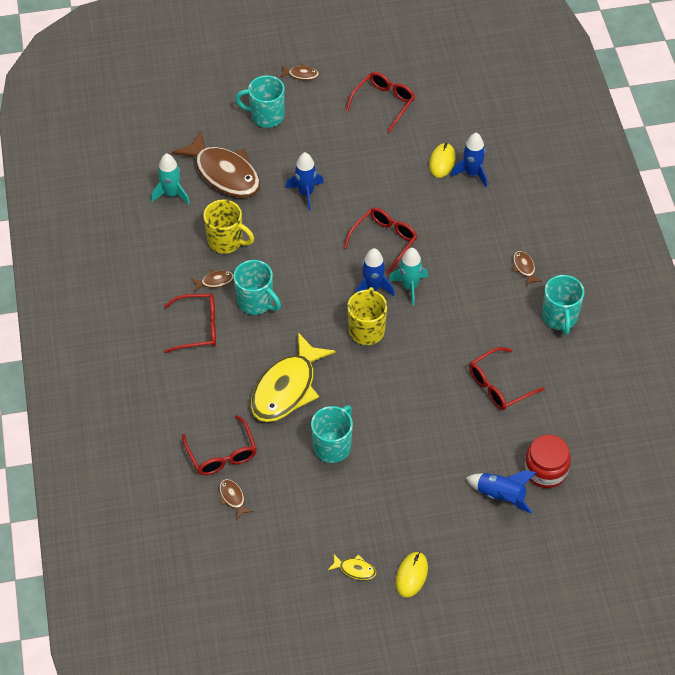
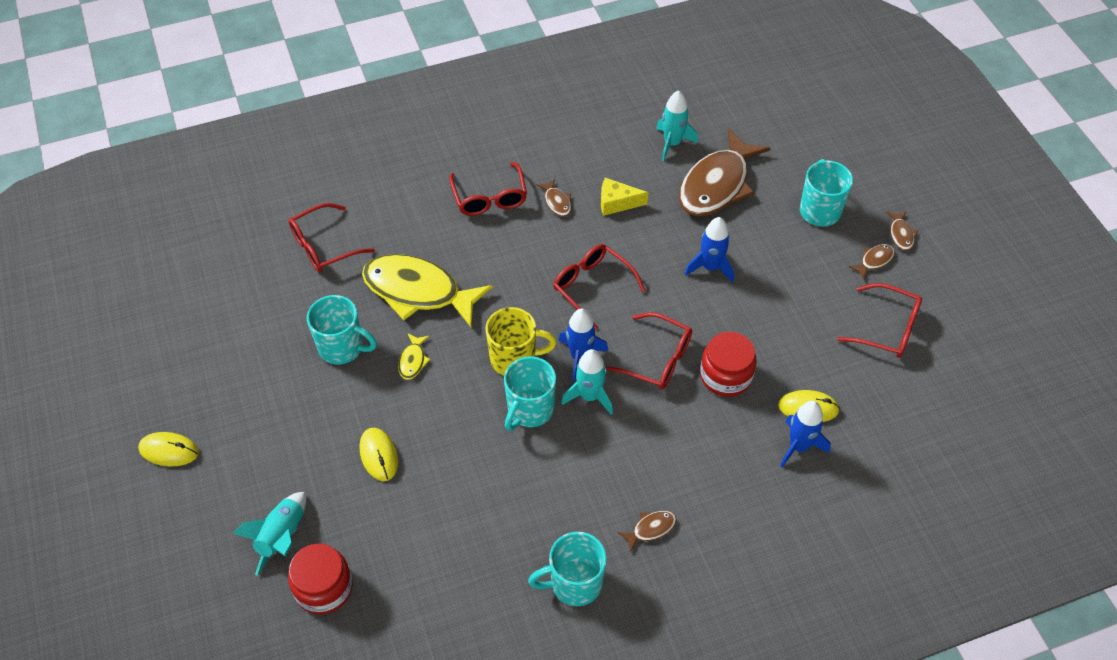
camera: 80 degrees right, 0 degrees up
yellow mug [203,199,254,254] -> yellow cheese [601,178,648,216]
brown fish [219,479,253,520] -> brown fish moved to [849,244,895,280]
turquoise mug [233,260,281,315] -> turquoise mug moved to [504,356,556,431]
yellow fish [328,554,376,580] -> yellow fish moved to [398,334,431,380]
blue rocket [466,470,536,514] -> turquoise rocket [233,492,306,576]
red glasses [469,347,545,410] -> red glasses moved to [553,244,646,330]
none -> yellow mouse [360,428,398,481]
none -> red jar [700,332,757,397]

